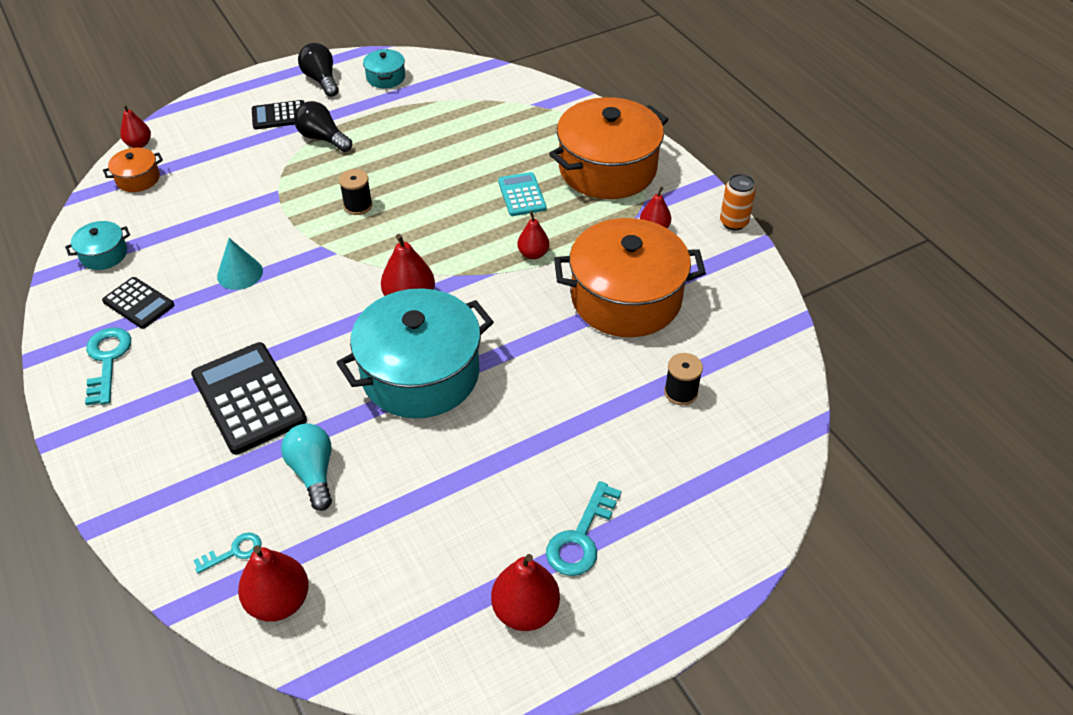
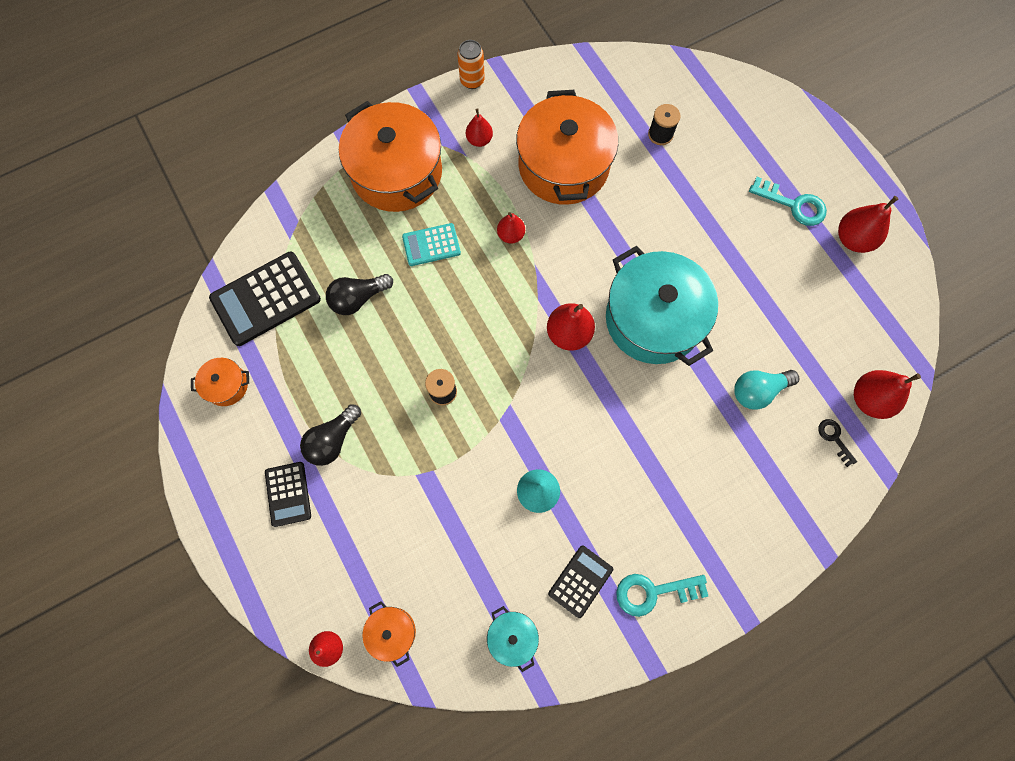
camera: 90 degrees left, 25 degrees up
black calculator [191,342,307,454] -> black calculator moved to [209,252,321,346]
turquoise key [193,533,262,573] -> black key [818,419,857,467]
black light bulb [298,43,339,97] -> black light bulb moved to [326,274,393,315]
turquoise pot [363,49,405,88] -> orange pot [191,358,249,406]

